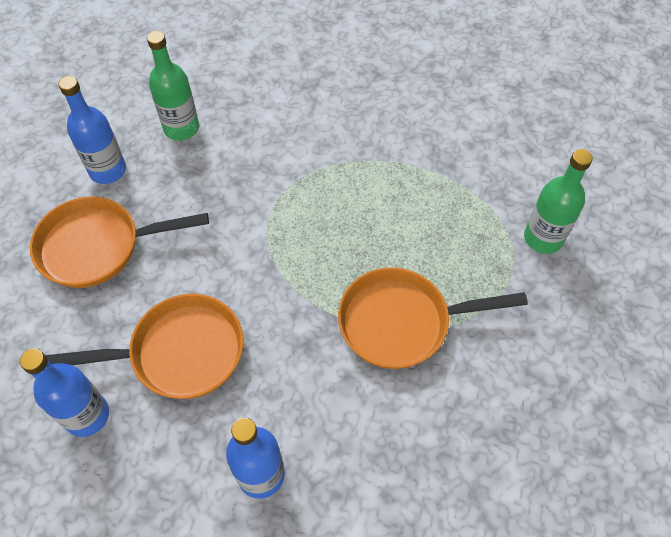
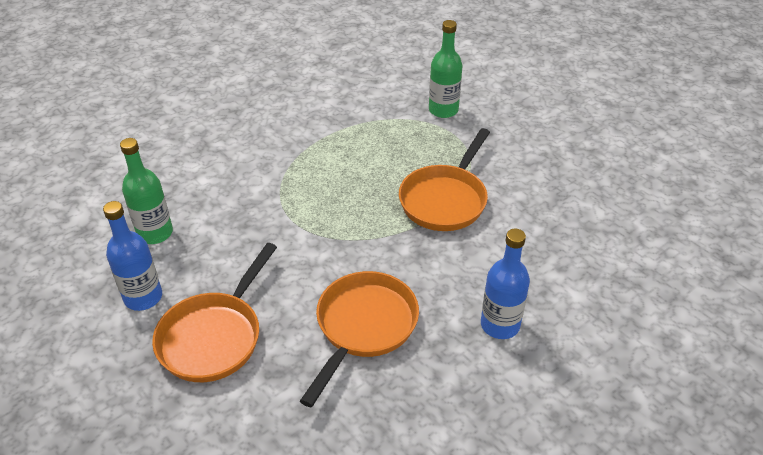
camera: 55 degrees left, 15 degrees down
blue bottle [20,348,109,437] -> none

